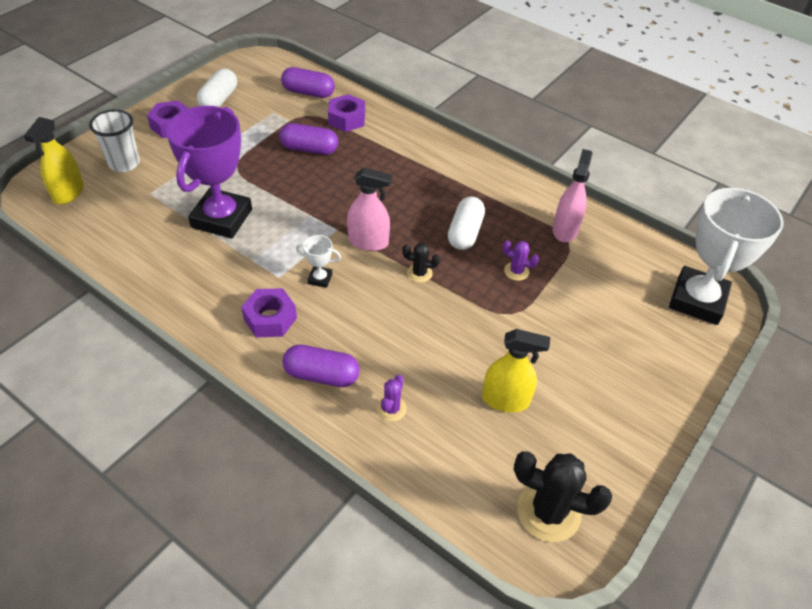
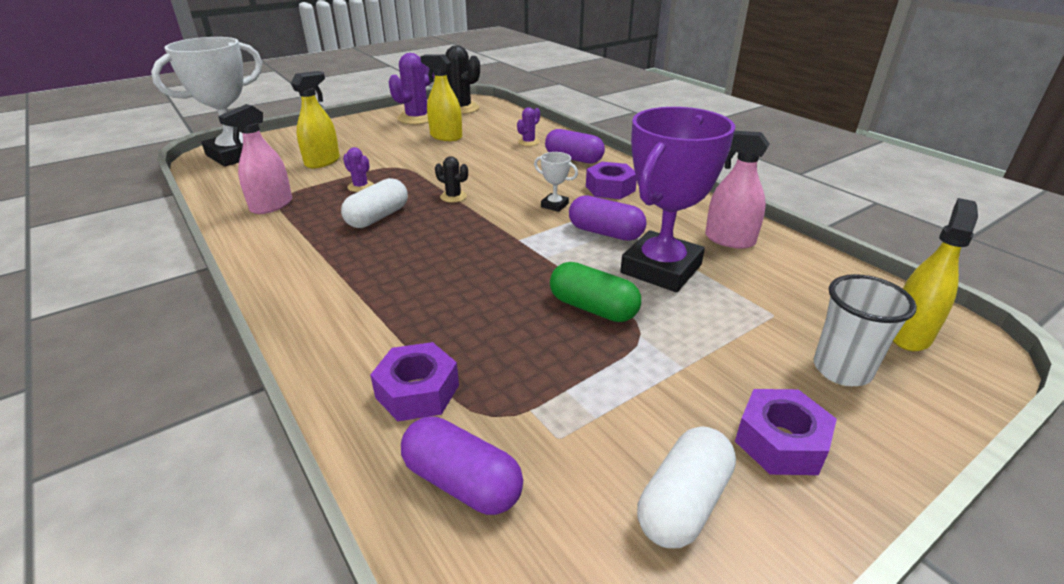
camera: 160 degrees left, 15 degrees down
purple capsule [279,123,338,155] -> purple capsule moved to [569,195,646,241]
pink spray bottle [347,167,392,251] -> pink spray bottle moved to [705,131,770,249]
none -> yellow spray bottle [291,71,340,168]
none -> purple cactus [388,53,435,125]
none -> green capsule [550,262,641,322]

